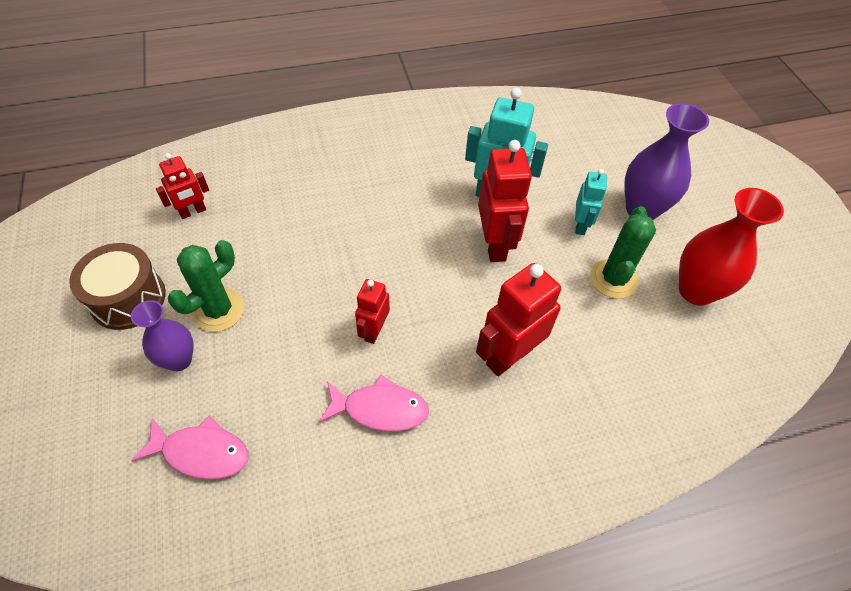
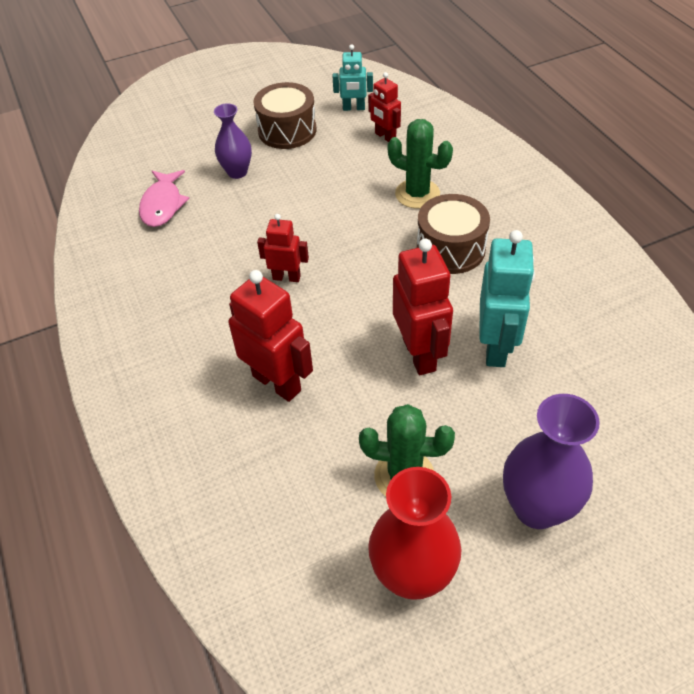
camera: 85 degrees right, 5 degrees down
green cactus [168,240,244,332] -> green cactus moved to [388,119,453,209]
pink fish [319,375,429,431] -> none
red robot [478,140,532,262] -> red robot turned 90 degrees counterclockwise [393,238,453,375]
turquoise robot [575,169,607,235] -> turquoise robot moved to [332,44,373,111]
none -> brown drum [417,194,490,274]

